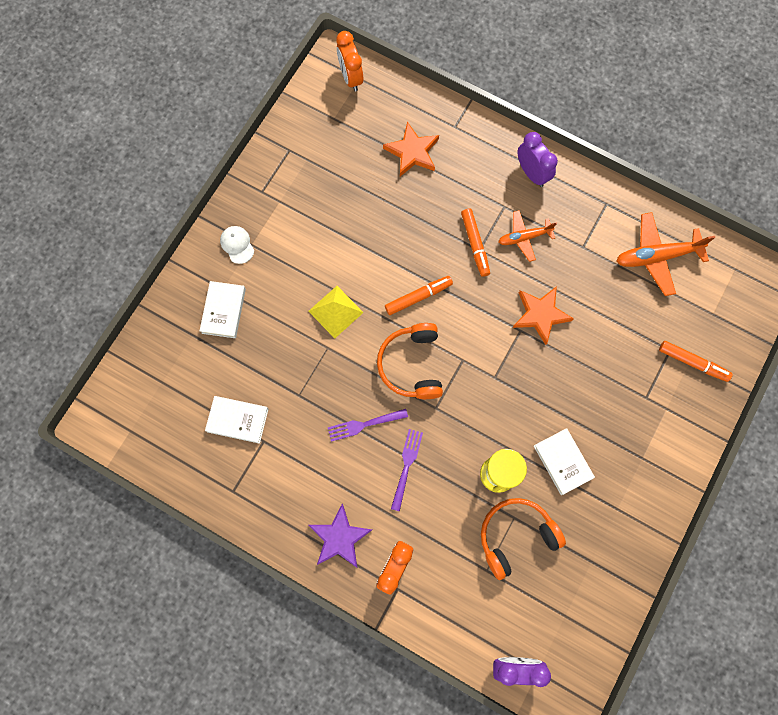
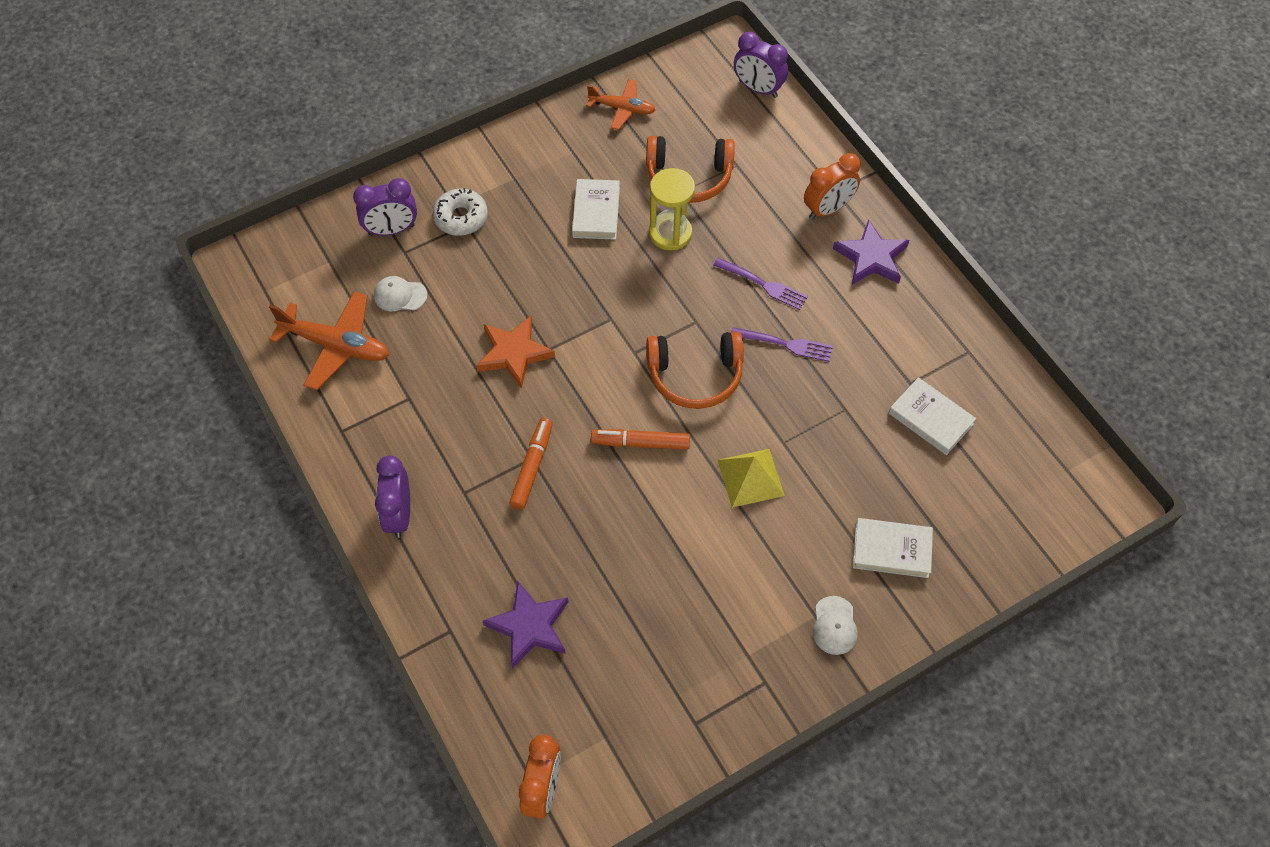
camera: 150 degrees left, 15 degrees down
white book [200,281,246,338] -> white book turned 60 degrees clockwise [853,518,933,578]
orange headphones [377,323,443,399] -> orange headphones turned 60 degrees clockwise [646,331,744,409]
orange star [383,122,439,176] -> purple star [483,581,569,668]
purple fork [391,429,423,511] -> purple fork turned 105 degrees counterclockwise [714,258,808,310]
orange plane [498,210,557,262] -> orange plane moved to [587,79,655,130]
orange marker [659,341,733,382] -> purple clock [353,178,417,236]
none -> white cap [374,276,427,311]
none -> white donut [433,188,488,236]

